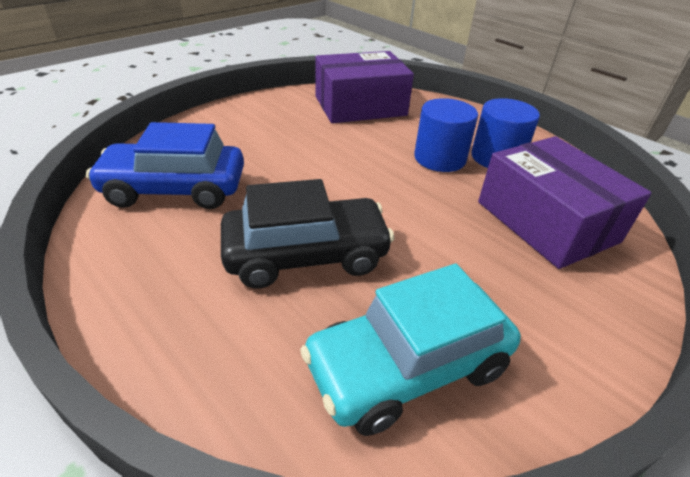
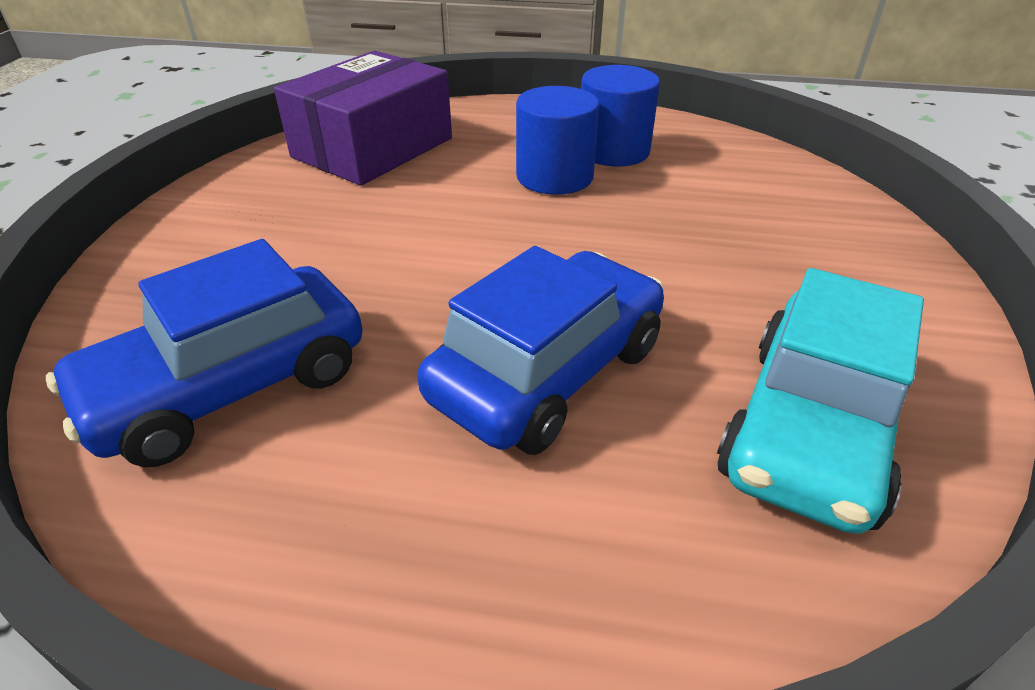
camera: 35 degrees left, 0 degrees up
black car [221,179,394,288] -> blue car [417,246,664,455]
purple box [478,136,652,269] -> none

